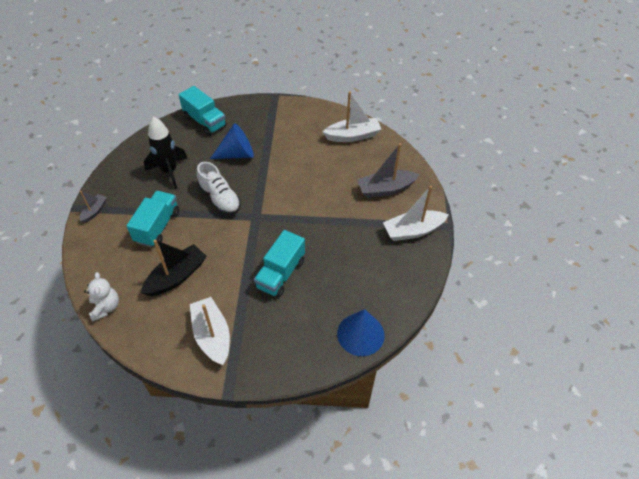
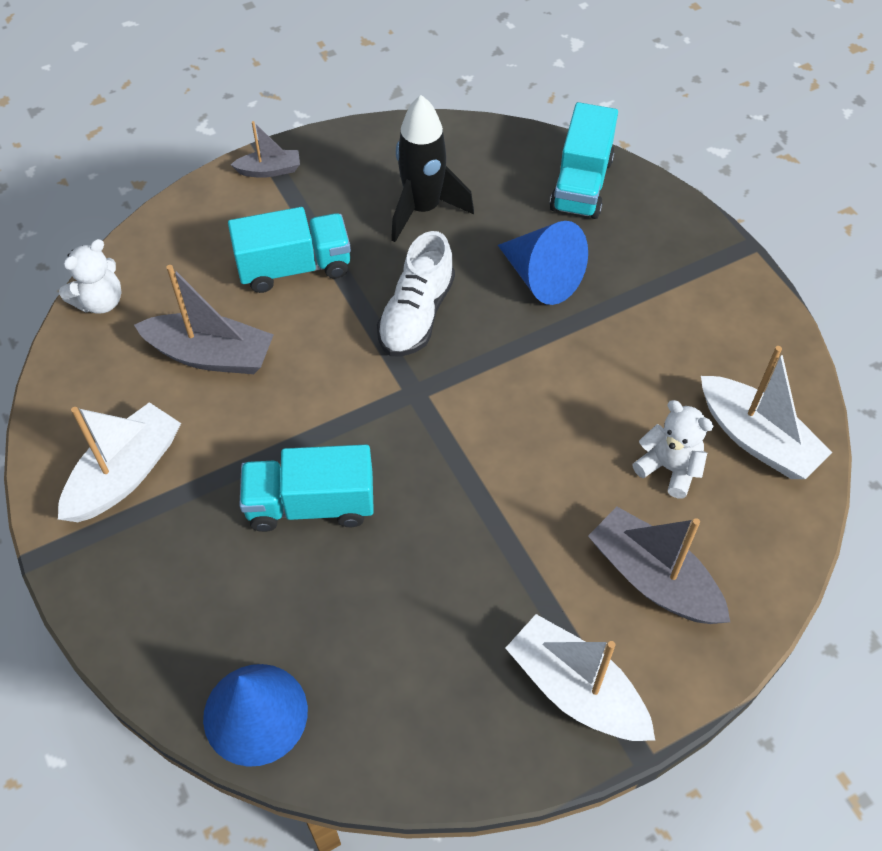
camera: 60 degrees right, 5 degrees up
black boat [141,240,206,296] -> grey boat [134,265,274,374]
none -> white teddy bear [632,400,713,499]

